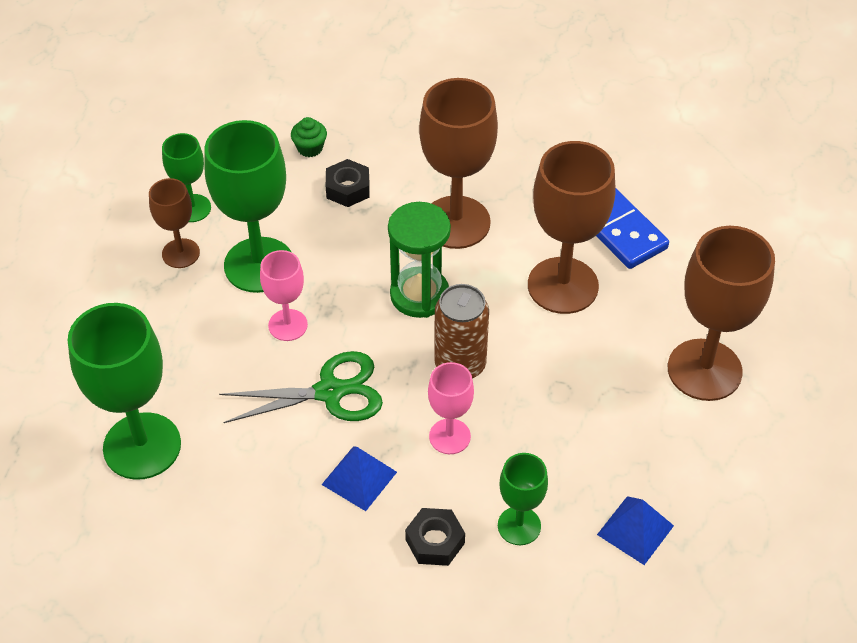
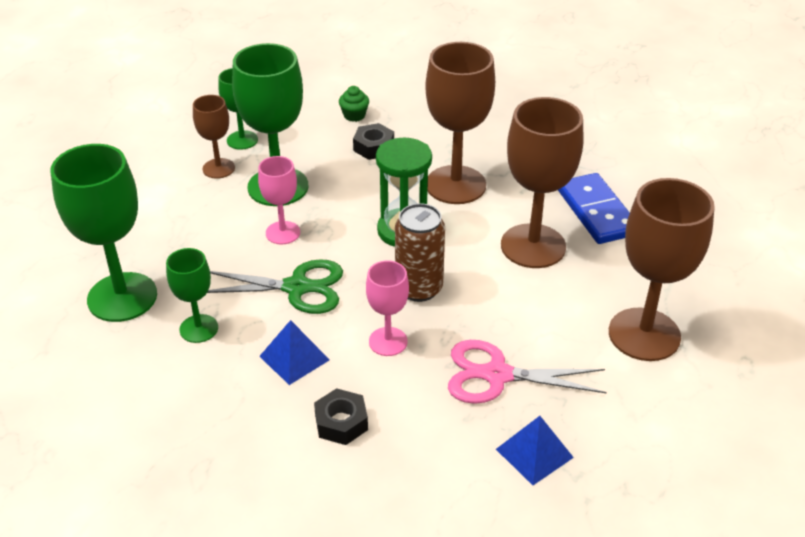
camera: 15 degrees right, 10 degrees down
green goblet [498,453,548,545] -> green goblet moved to [166,248,218,343]
none -> pink scissors [448,340,607,404]

